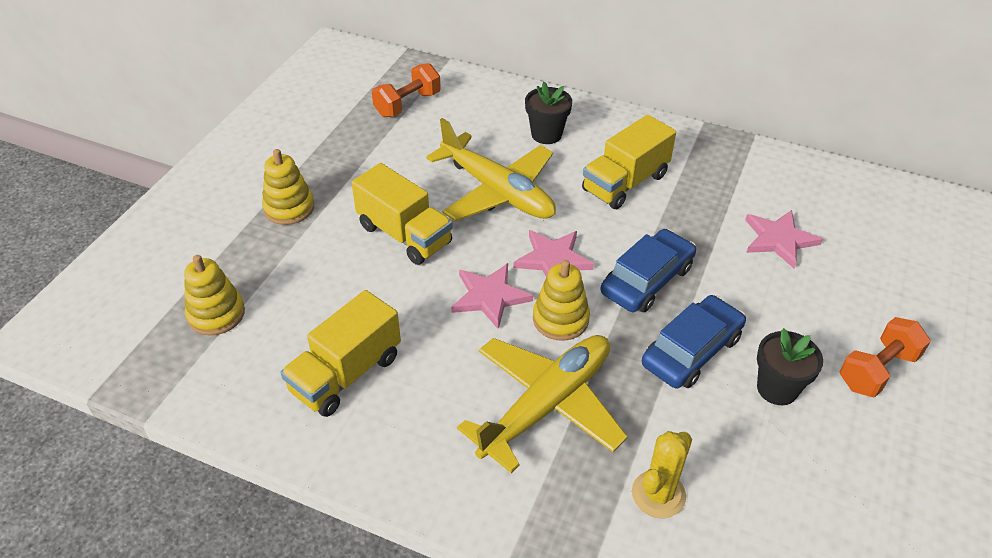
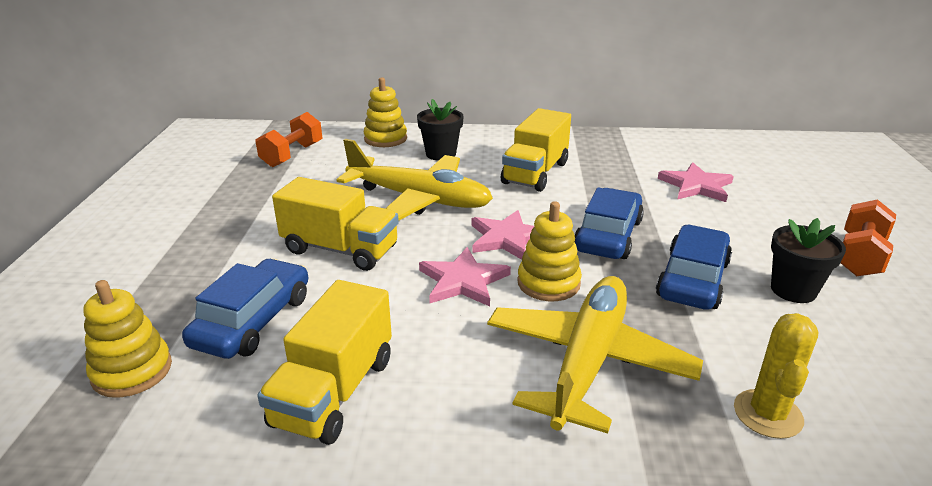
camera: 20 degrees left, 15 degrees down
yellow stacking toy [262,149,314,225] -> yellow stacking toy moved to [364,77,407,147]
none -> blue car [182,259,308,359]

